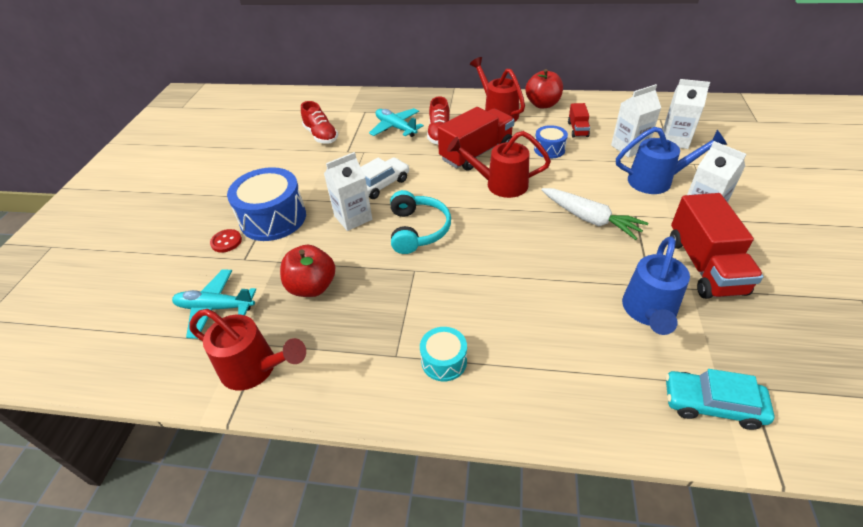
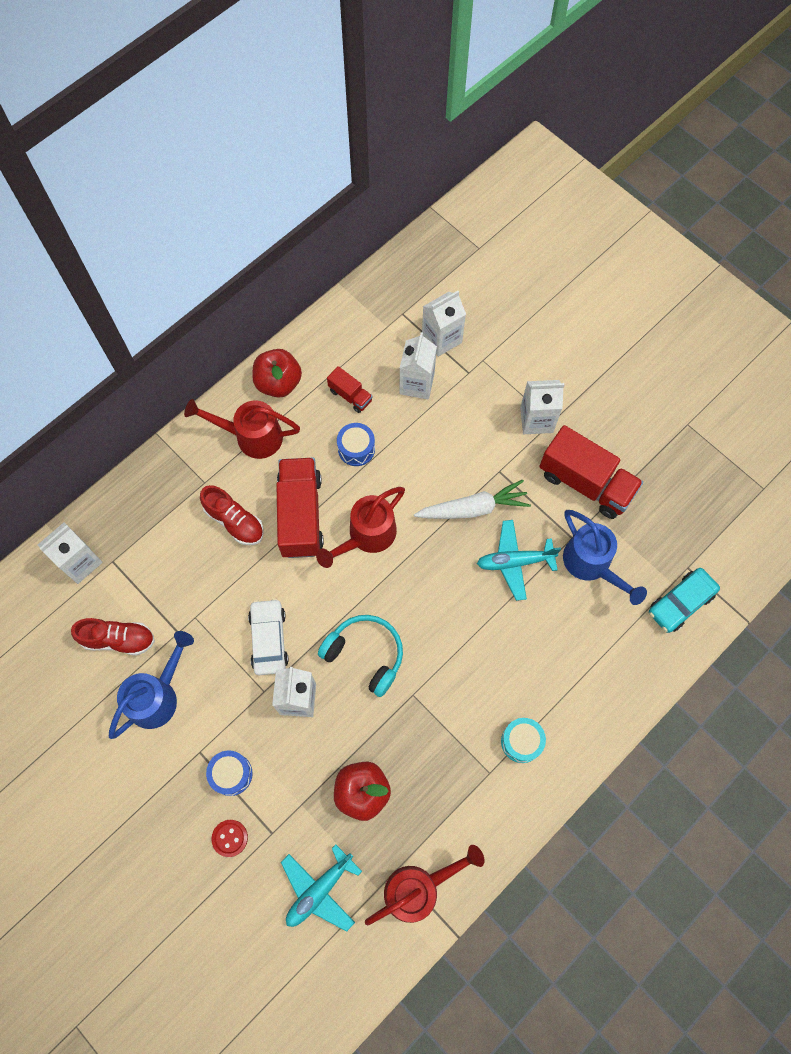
camera: 55 degrees left, 25 degrees up
blue drum [227,167,306,241] -> blue drum [206,750,253,796], size x0.53
turquoise plane [369,108,424,137] -> turquoise plane moved to [477,520,561,601]
blue watering can [616,127,727,194] -> blue watering can moved to [109,631,194,739]
none -> white carton [38,522,102,584]

